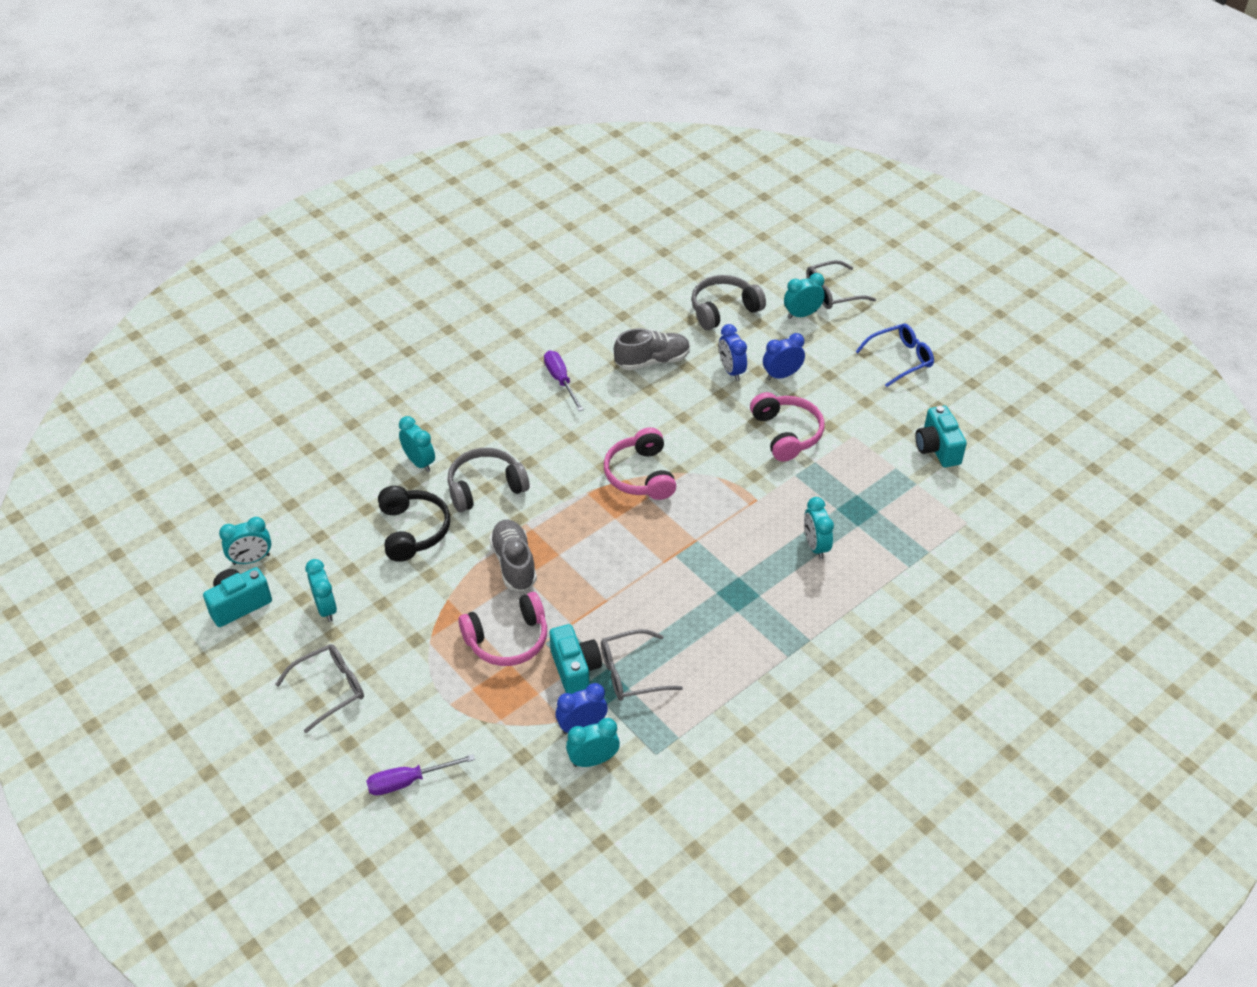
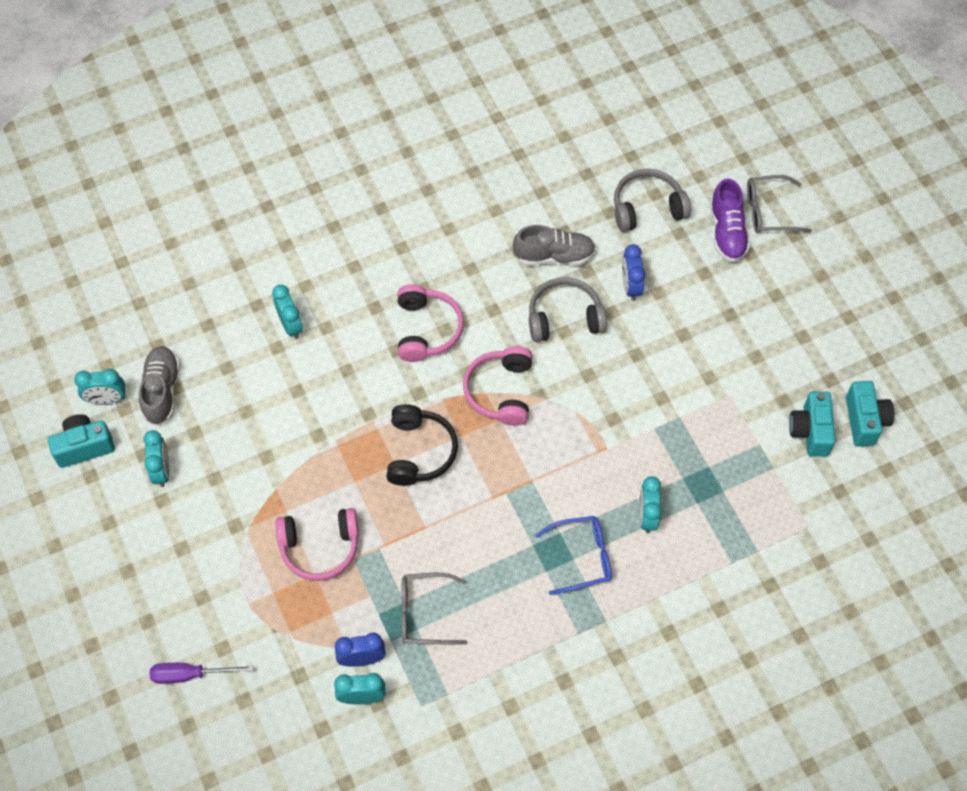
camera: 15 degrees right, 15 degrees up
grey glasses [275,644,364,733] -> none
black headphones [378,486,450,562] -> black headphones moved to [386,404,458,486]
grey headphones [448,448,530,512] -> grey headphones moved to [529,277,607,342]
grey shoe [489,520,537,591] -> grey shoe moved to [139,346,180,425]
purple screwdriver [544,351,584,411] -> none
turquoise camera [550,624,602,694] -> turquoise camera moved to [846,381,894,446]
pink headphones [750,392,824,462] -> pink headphones moved to [397,284,464,362]
blue clock [763,333,805,380] -> none
turquoise clock [784,273,825,319] -> purple shoe [710,179,750,262]
blue glasses [855,324,934,387] -> blue glasses moved to [535,516,612,595]

